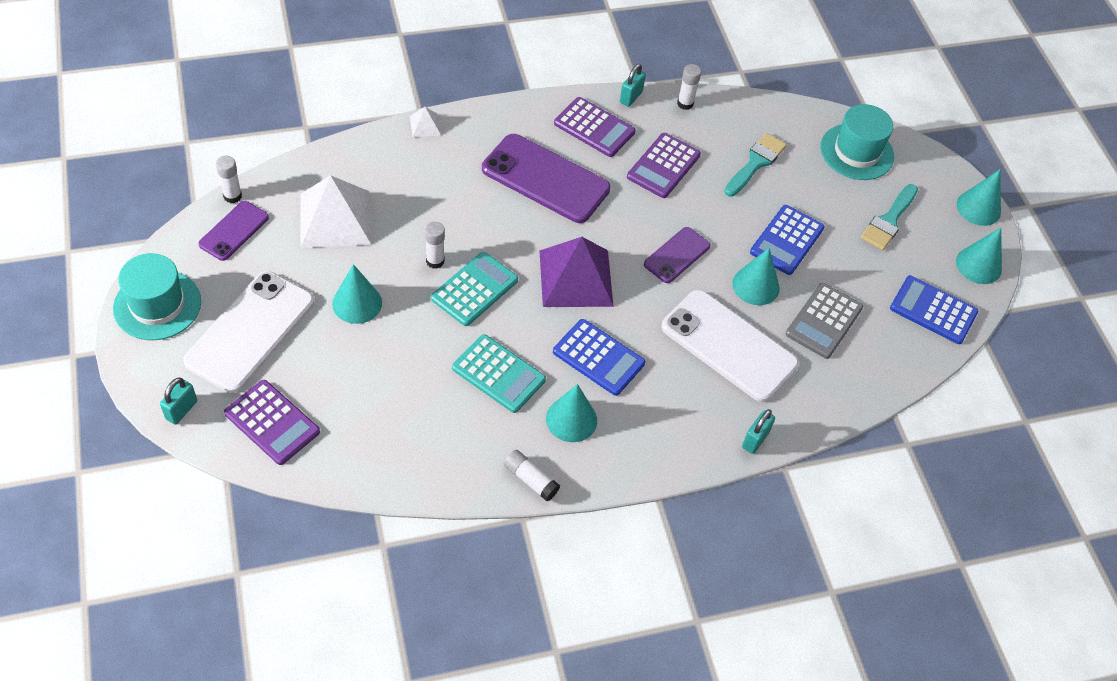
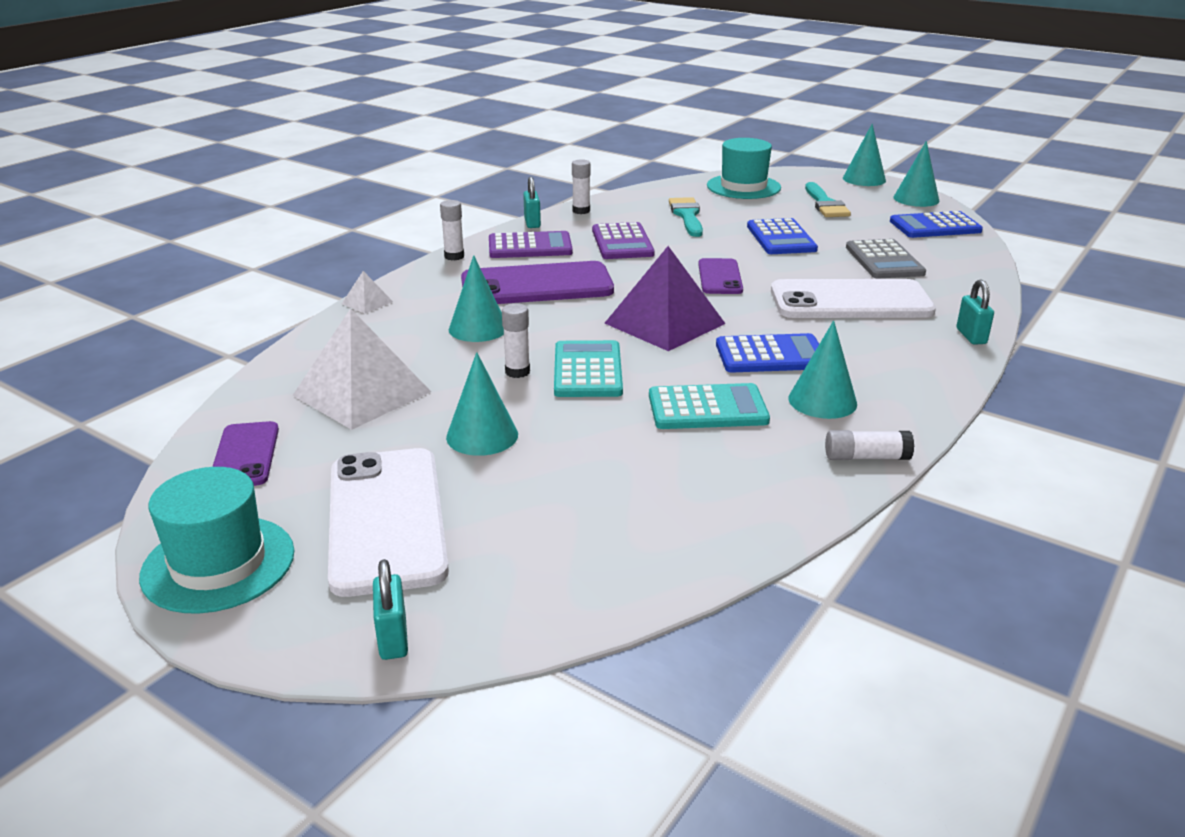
camera: 35 degrees left, 25 degrees down
white glue stick [216,156,242,203] -> white glue stick moved to [440,200,464,260]
purple calculator [224,380,320,465] -> none
turquoise cone [733,248,780,305] -> turquoise cone moved to [449,255,504,342]

